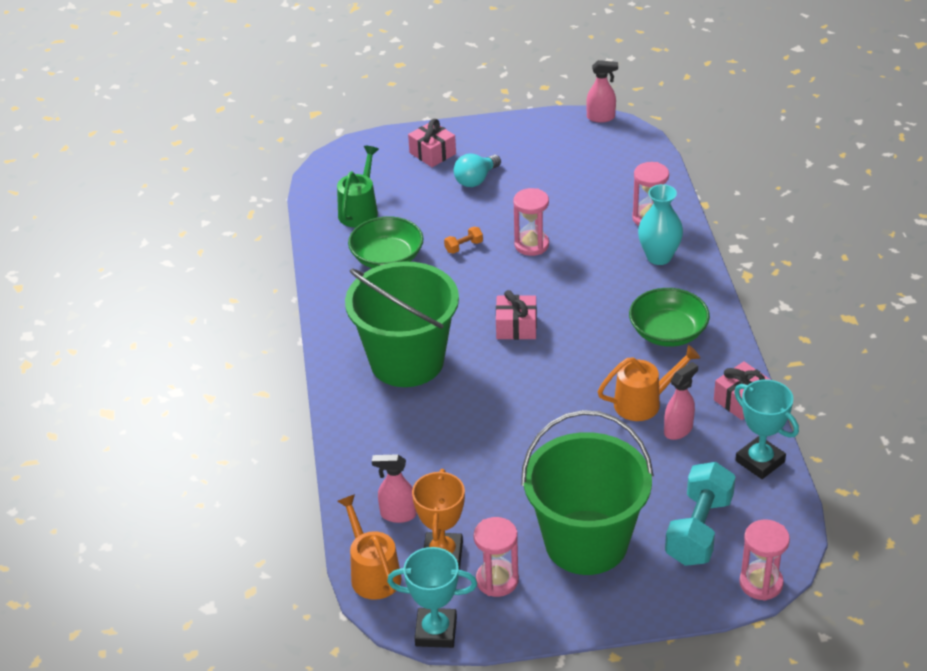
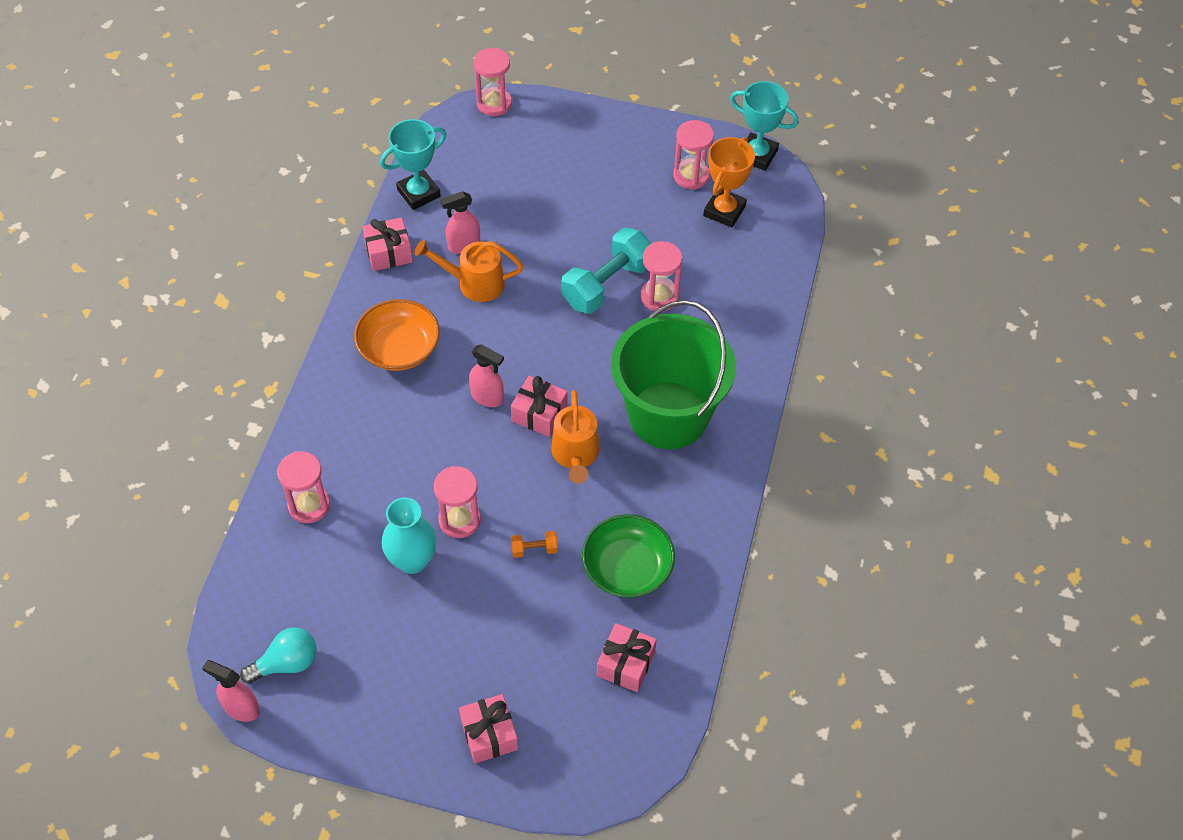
camera: 160 degrees left, 15 degrees up
green watering can [337,146,379,228] -> pink gift [597,623,657,692]
orange watering can [337,494,402,600] -> orange watering can moved to [551,390,600,484]
pink spray bottle [372,454,417,523] -> pink spray bottle moved to [469,344,504,407]
turquoise light bulb [454,154,501,187] -> turquoise light bulb moved to [240,627,317,684]
green bucket [521,410,654,575] -> none
green bowl [629,288,710,347] -> orange bowl [354,299,440,371]
turquoise vase [638,184,683,265] -> turquoise vase moved to [381,497,437,574]
turquoise dumbbell [665,462,736,566] -> turquoise dumbbell moved to [561,227,651,314]
turquoise trophy [734,380,799,479] -> turquoise trophy turned 75 degrees clockwise [380,119,446,210]
none -> pink hourglass [640,241,683,312]

